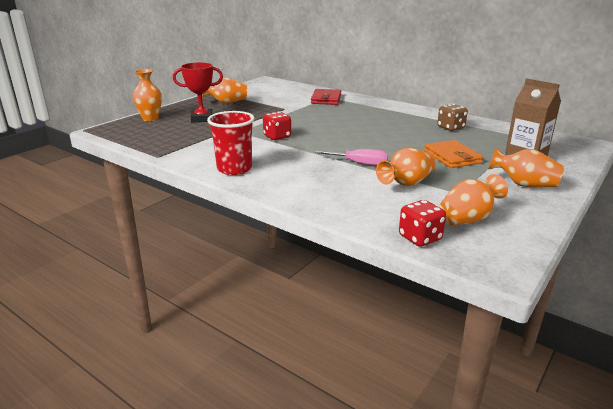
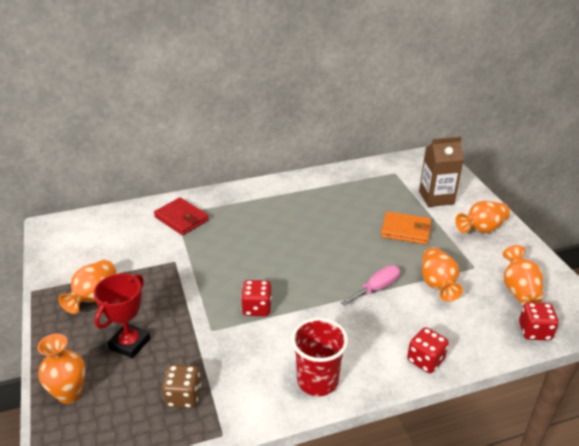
camera: 55 degrees left, 10 degrees up
brown dice [437,104,468,131] -> brown dice moved to [162,365,201,408]
none -> red dice [407,327,449,373]

